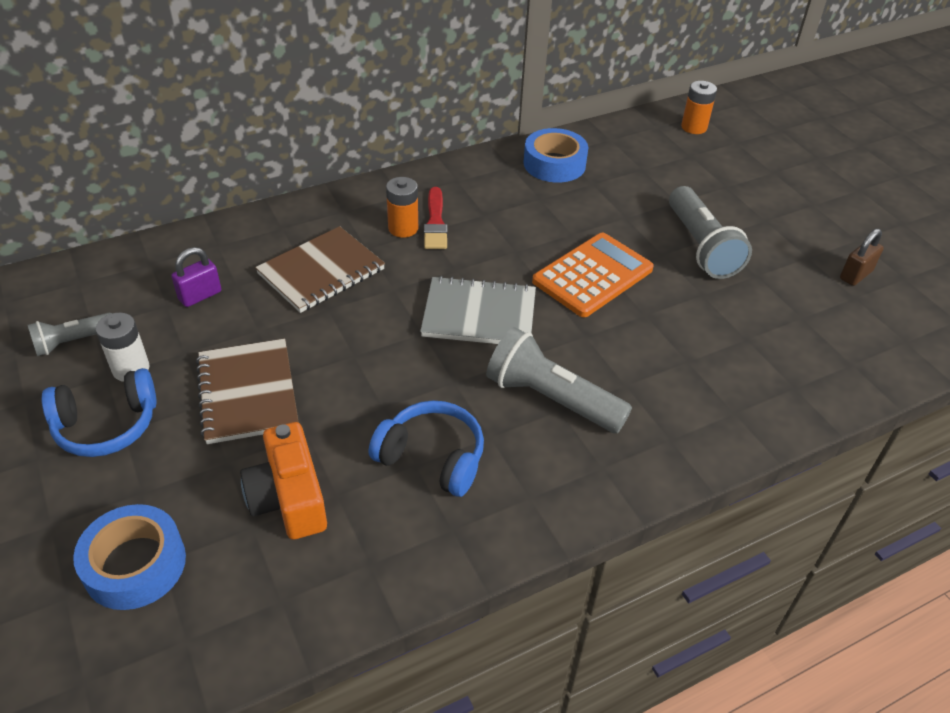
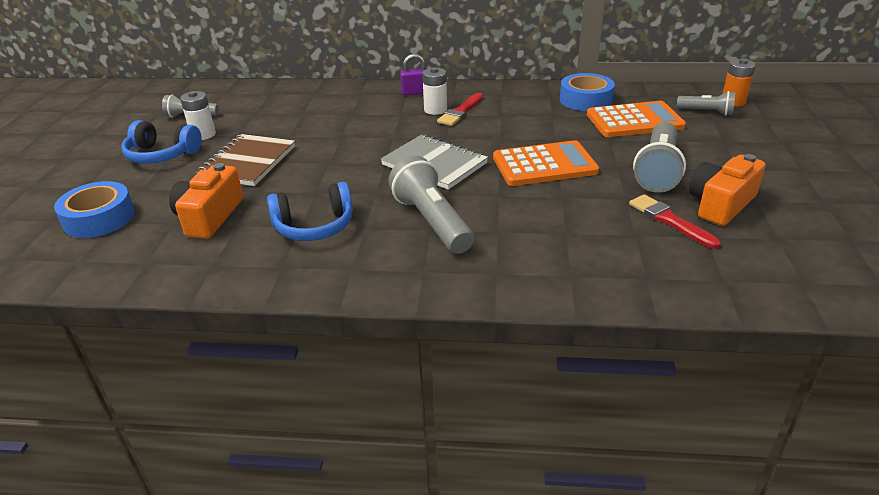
camera: 35 degrees right, 10 degrees down
purple padlock [171,247,221,307] -> purple padlock moved to [400,54,427,95]
brown notebook [255,226,385,313] -> none
blue headphones [369,401,484,497] -> blue headphones turned 105 degrees clockwise [267,182,353,241]
orange battery [386,177,418,238] -> white battery [422,67,447,115]
brown padlock [840,228,884,286] -> none
none -> orange calculator [587,101,686,137]
none -> red brush [629,194,721,249]
none -> grey flashlight [677,91,735,115]
none -> orange camera [689,154,766,226]

